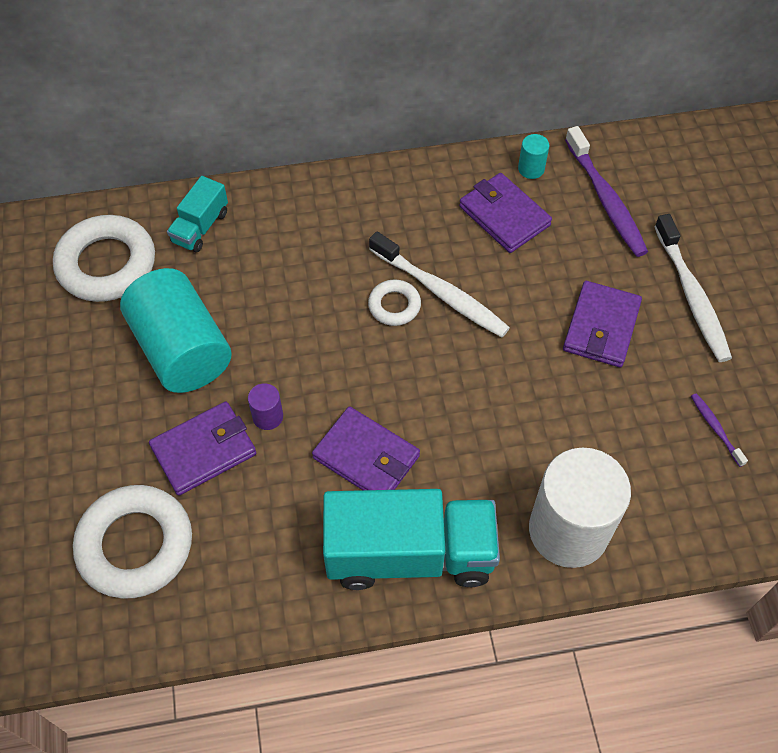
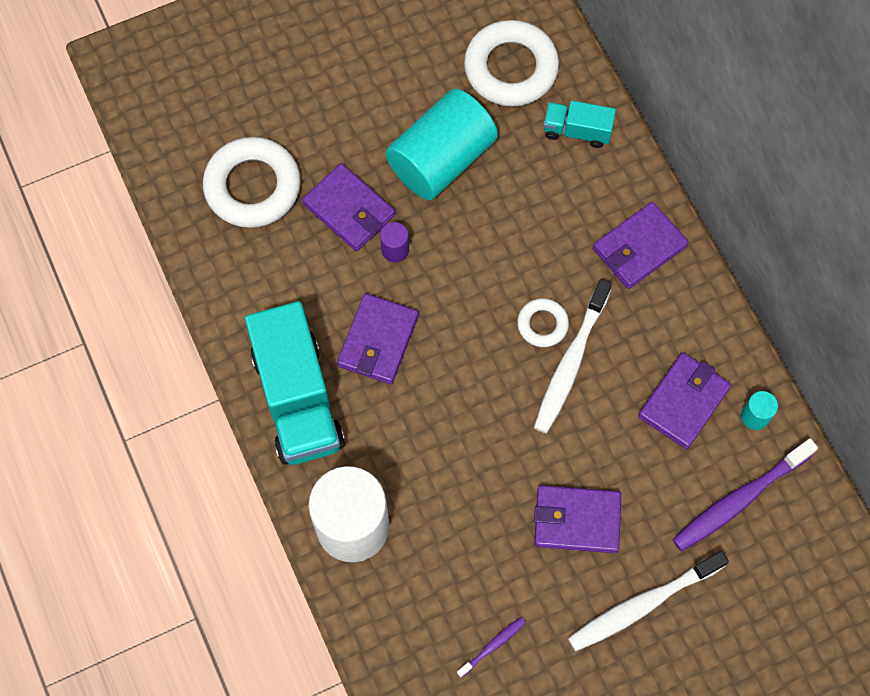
camera: 75 degrees right, 10 degrees up
none -> purple wallet [593,202,688,289]

